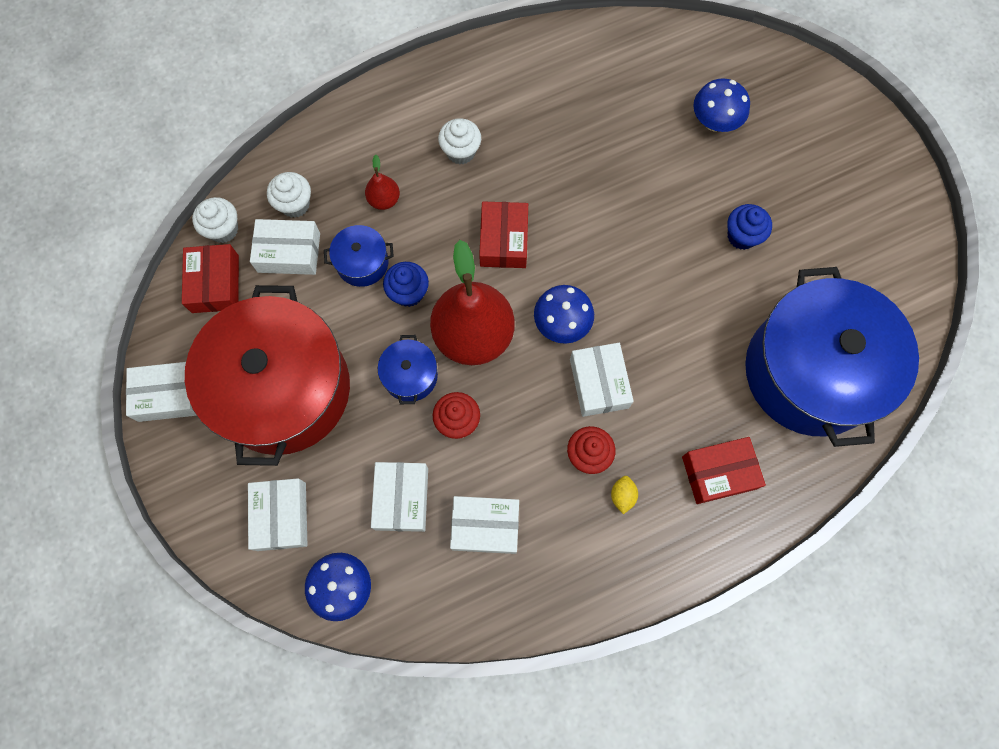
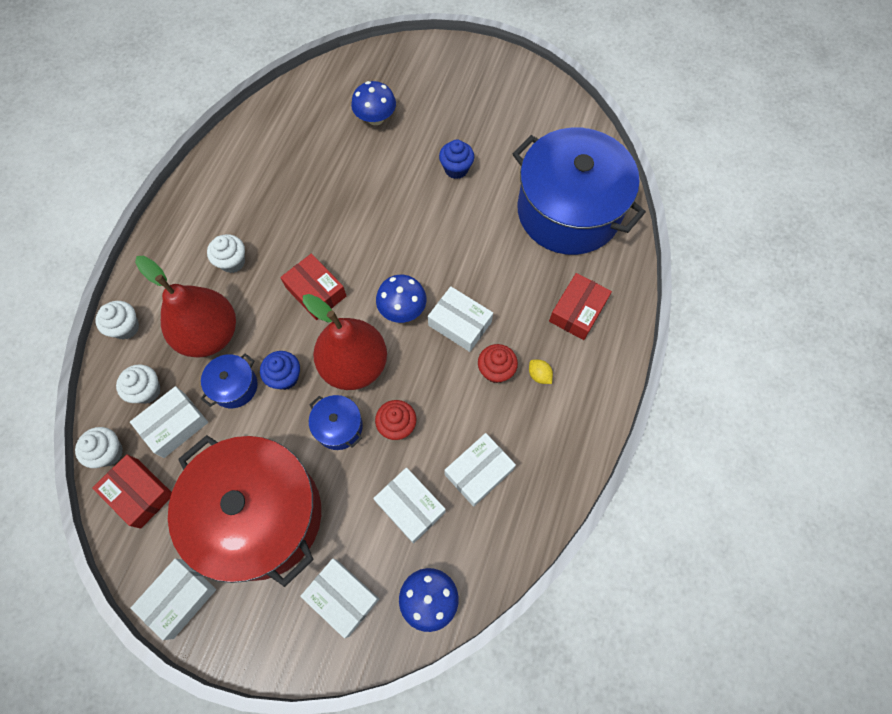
camera: 45 degrees left, 5 degrees down
red pear [365,155,400,210] -> red pear [135,256,236,358], size x2.28
none -> white cupcake [95,301,139,340]

